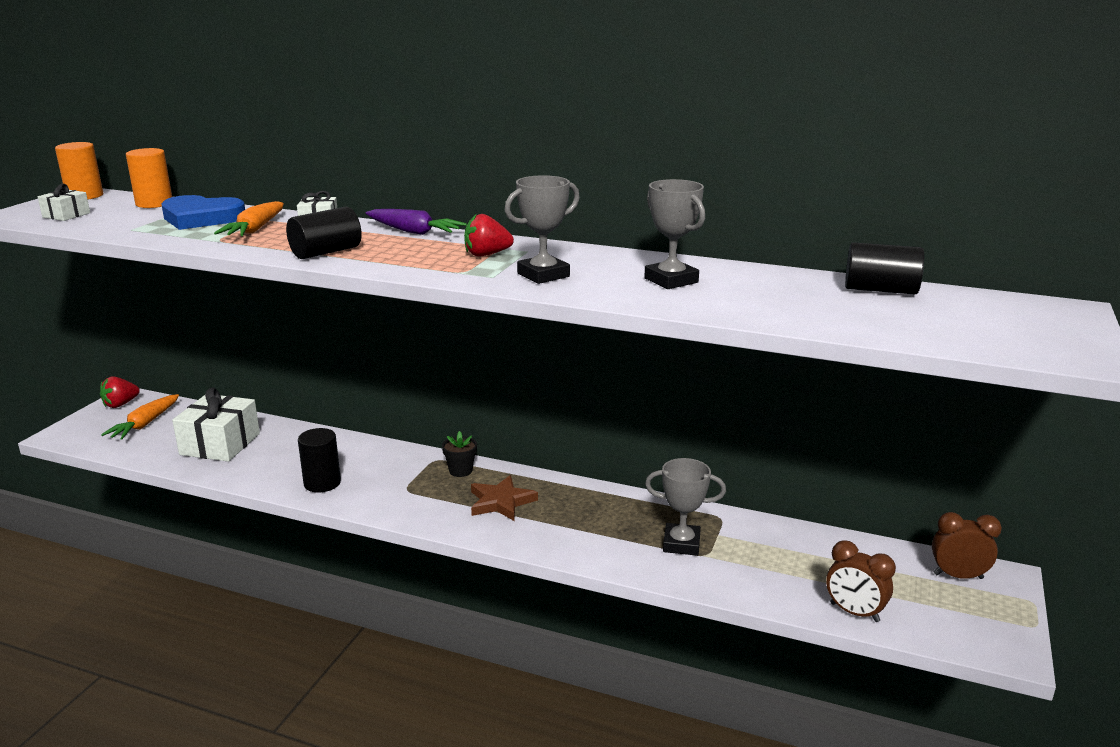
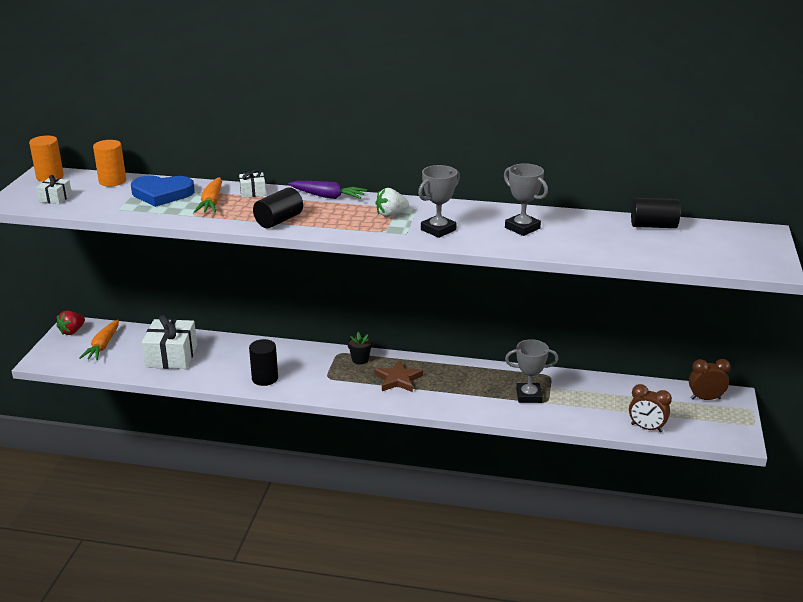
camera: 10 degrees left, 5 degrees up
red strawberry [464,214,514,257] -> white strawberry [375,188,409,217]

